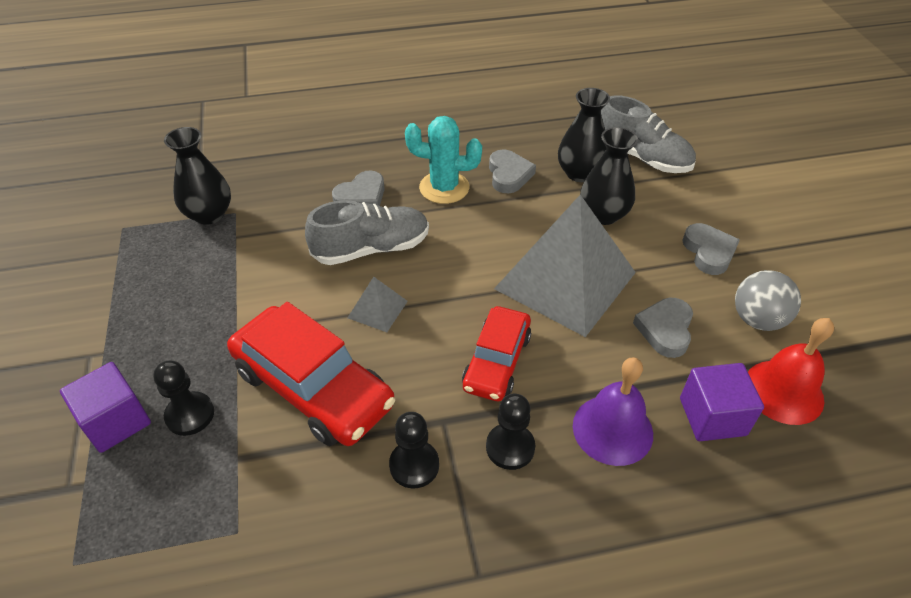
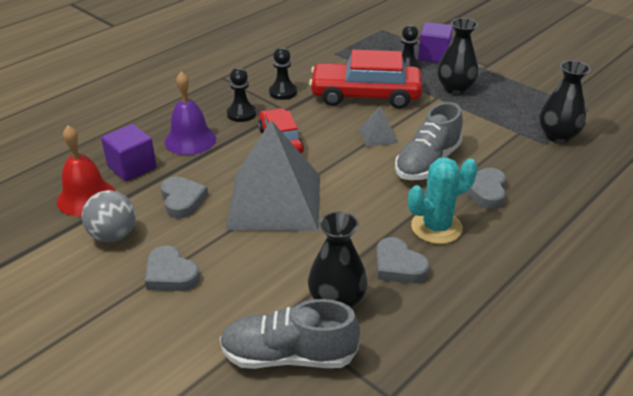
camera: 145 degrees right, 10 degrees down
black vase [580,127,638,225] -> black vase moved to [437,18,478,94]

